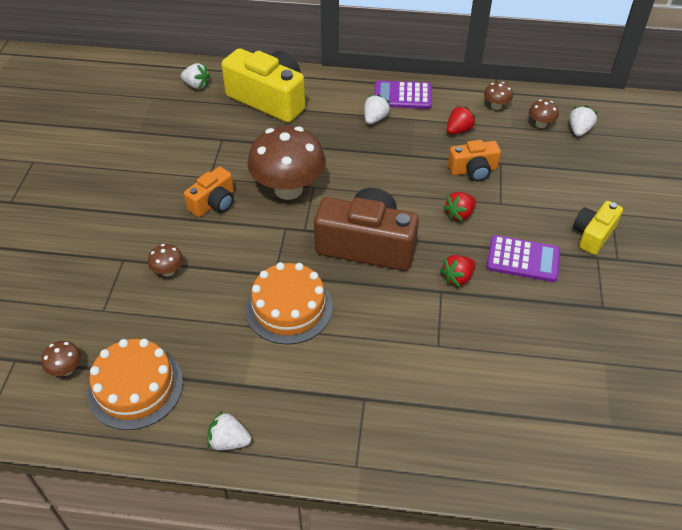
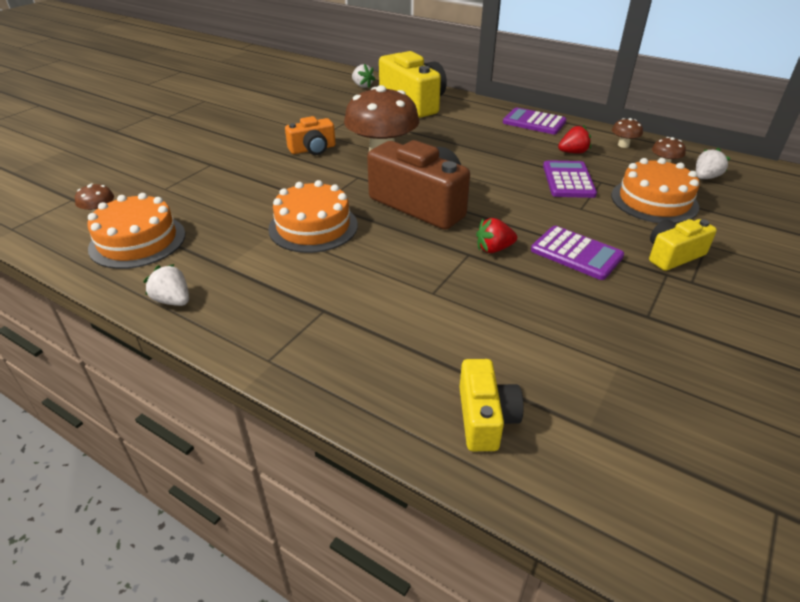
camera: 25 degrees right, 10 degrees down
brown mushroom [148,244,183,277] -> none
white strawberry [364,94,391,124] -> none
red strawberry [443,192,476,222] -> none
orange camera [448,140,501,181] -> purple calculator [543,160,597,198]
none -> yellow camera [459,359,523,451]
none -> orange cake [611,158,700,223]

